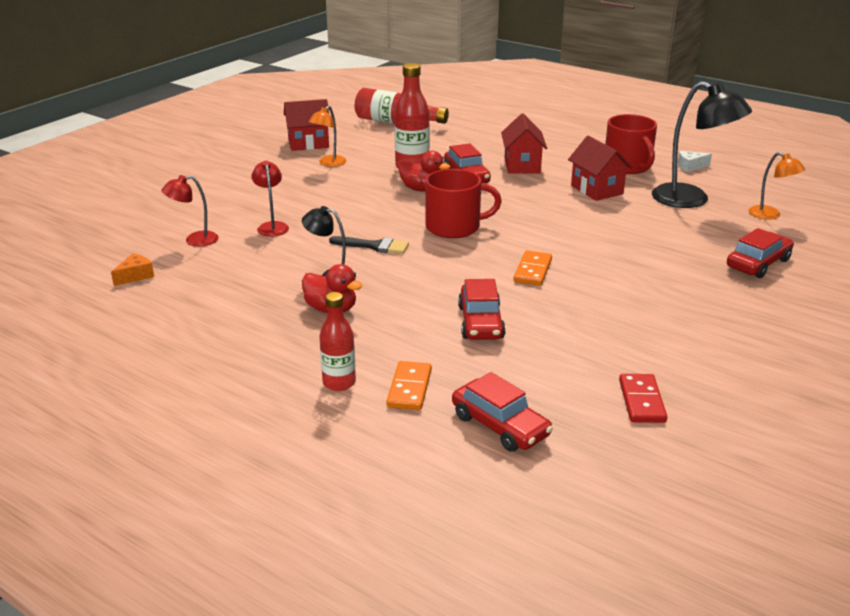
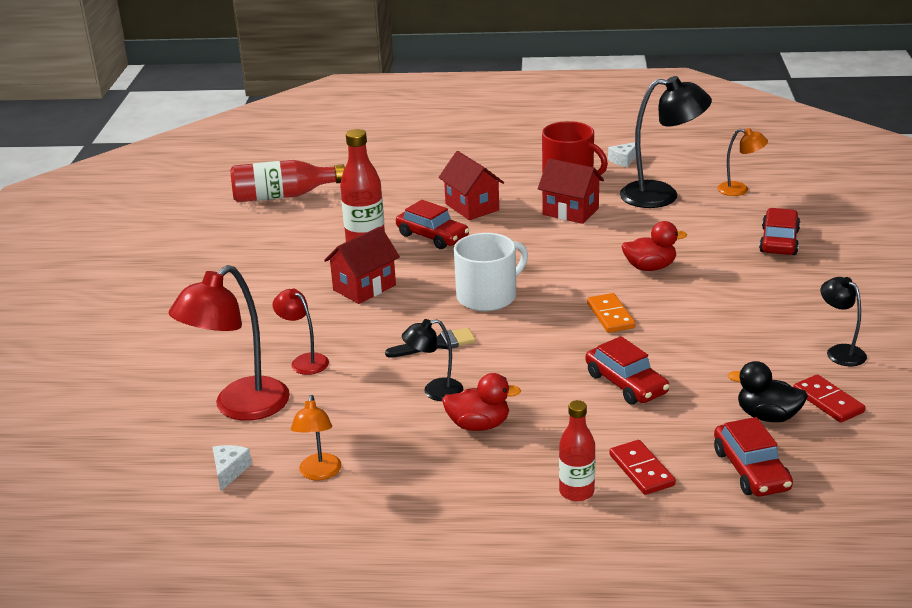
camera: 30 degrees left, 0 degrees up
orange cheese [111,253,154,286] -> white cheese [213,445,252,492]
red lamp [162,175,219,247] -> red lamp [169,265,290,421], size x1.87
red house [284,99,329,151] -> red house moved to [324,226,400,304]
orange lamp [309,106,346,167] -> orange lamp moved to [291,395,342,481]
orange domino [386,361,432,410] -> red domino [609,440,676,495]
red duck [398,151,450,192] -> red duck moved to [622,221,687,271]
red mug [425,169,502,238] -> white mug [454,233,528,311]
red car [452,372,553,452] -> red car turned 60 degrees clockwise [714,417,793,497]
none -> black duck [728,361,808,422]
none -> black lamp [820,277,867,366]

